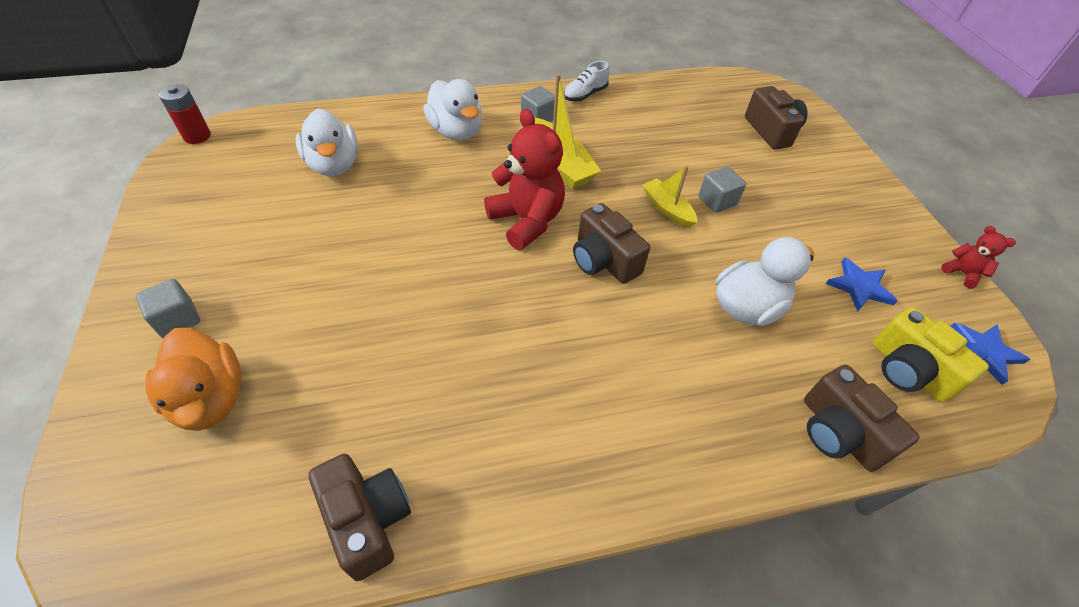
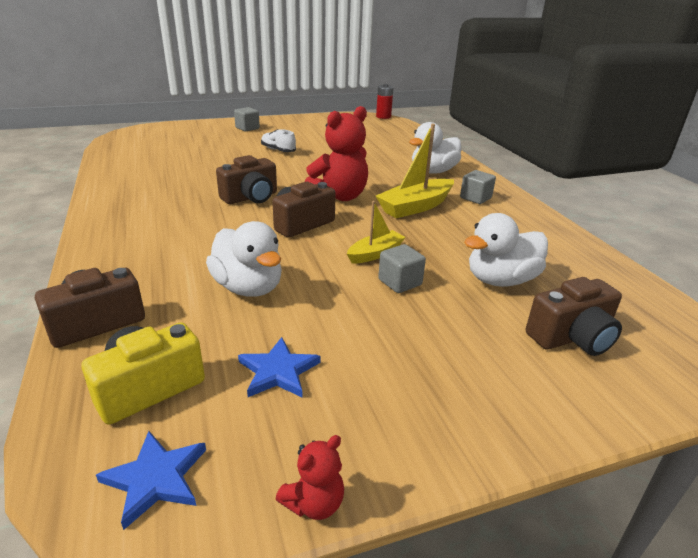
camera: 85 degrees right, 20 degrees down
orange duck [145,328,241,431] -> none
white duck [295,109,358,176] -> white duck moved to [464,213,548,287]
brown camera [309,454,411,581] -> brown camera moved to [216,155,277,204]
white shoe [564,61,610,101] -> white shoe moved to [261,129,296,152]

